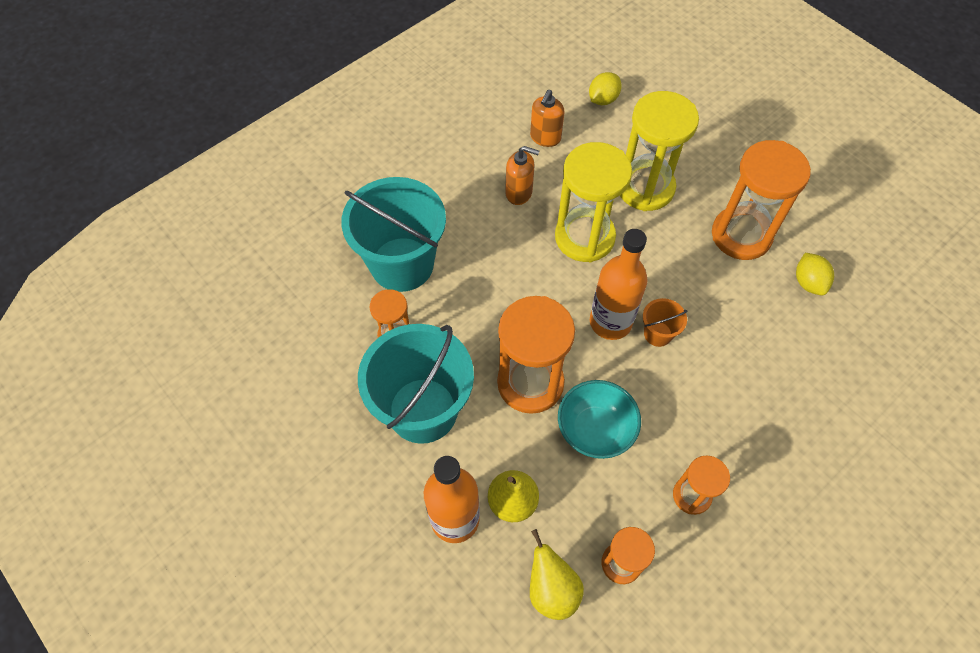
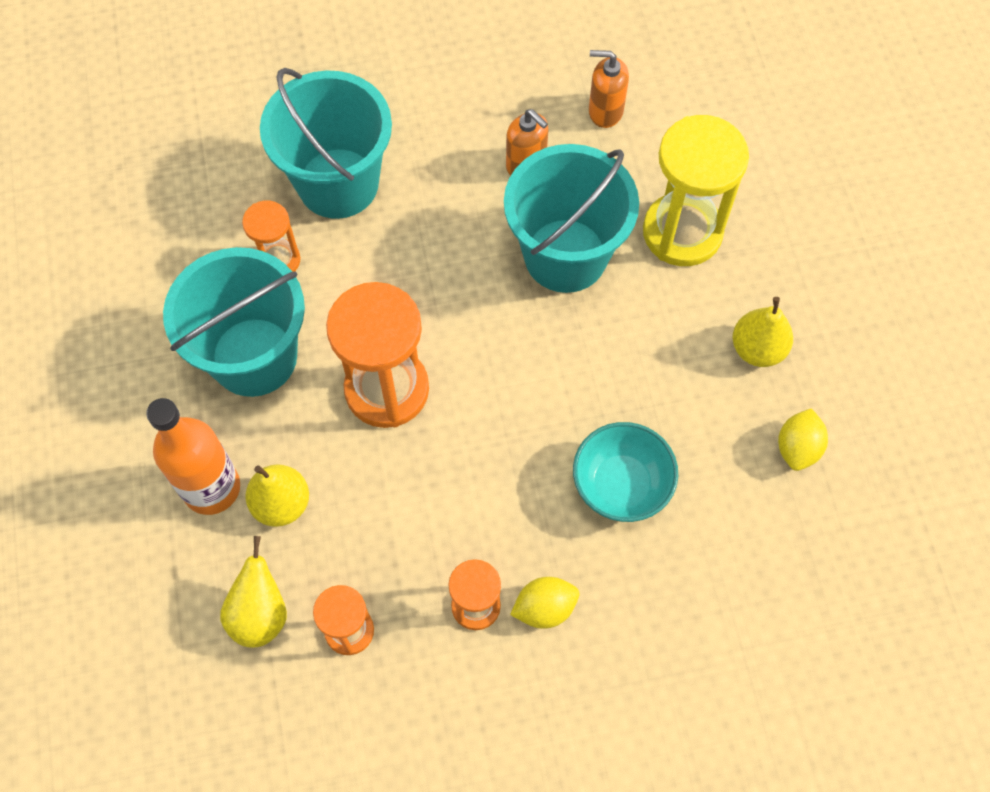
camera: 30 degrees right, 5 degrees up
orange soap dispenser [530,90,564,147] -> orange soap dispenser turned 45 degrees clockwise [589,50,629,128]
yellow hourglass [555,142,632,262] -> turquoise bucket [504,144,639,293]
turquoise bowl [558,380,641,459] -> turquoise bowl moved to [573,422,678,522]
yellow lemon [589,72,622,105] -> yellow lemon moved to [510,577,580,629]
orange bottle [590,229,648,340] -> none
orange bucket [643,298,687,347] -> none
orange hourglass [712,140,811,260] -> yellow pear [732,297,793,367]

